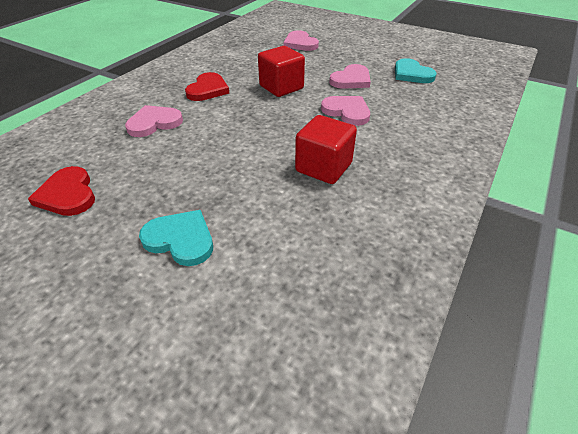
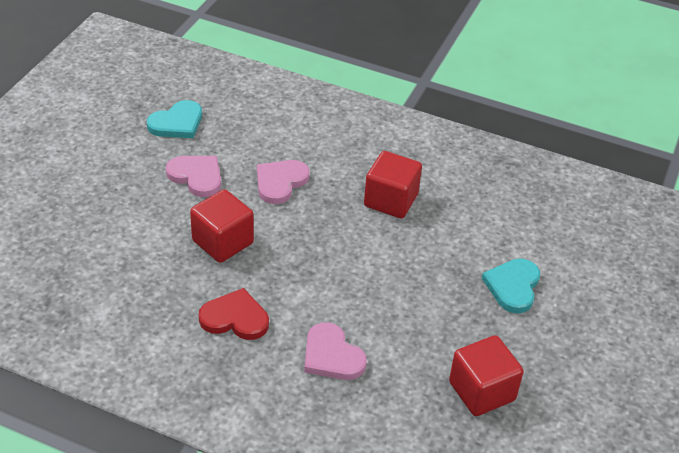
camera: 100 degrees left, 0 degrees up
red heart [28,166,95,216] -> red cube [449,335,524,416]
pink heart [284,30,319,51] -> none

